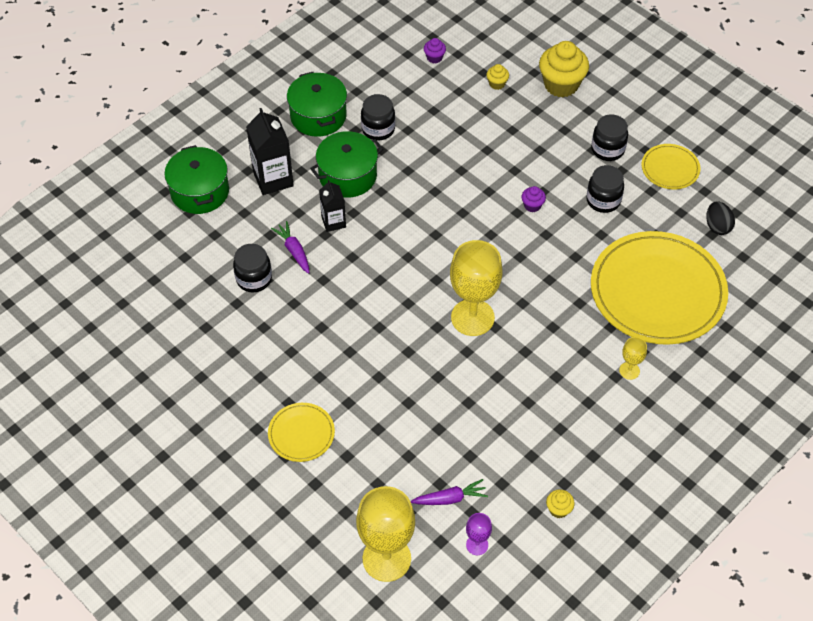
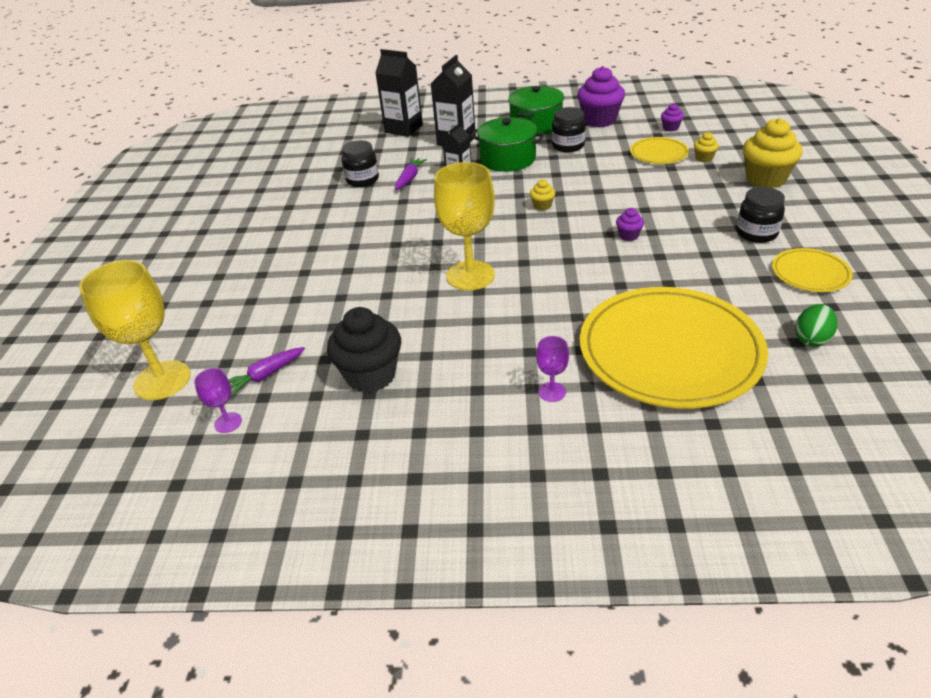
camera: 50 degrees right, 15 degrees down
green pot [164,145,229,214] -> black carton [375,49,423,137]
yellow plate [268,403,335,462] -> yellow plate moved to [630,137,689,164]
purple carrot [411,479,488,505] -> purple carrot turned 105 degrees clockwise [229,347,305,398]
yellow cupcake [546,489,575,518] -> yellow cupcake moved to [530,179,555,211]
black jar [586,165,624,213] -> none
yellow goblet [619,337,647,380] -> purple goblet [536,336,569,402]
black egg [706,202,735,235] -> green egg [795,304,838,347]
none -> black cupcake [327,307,401,393]
none -> purple cupcake [577,66,625,128]

